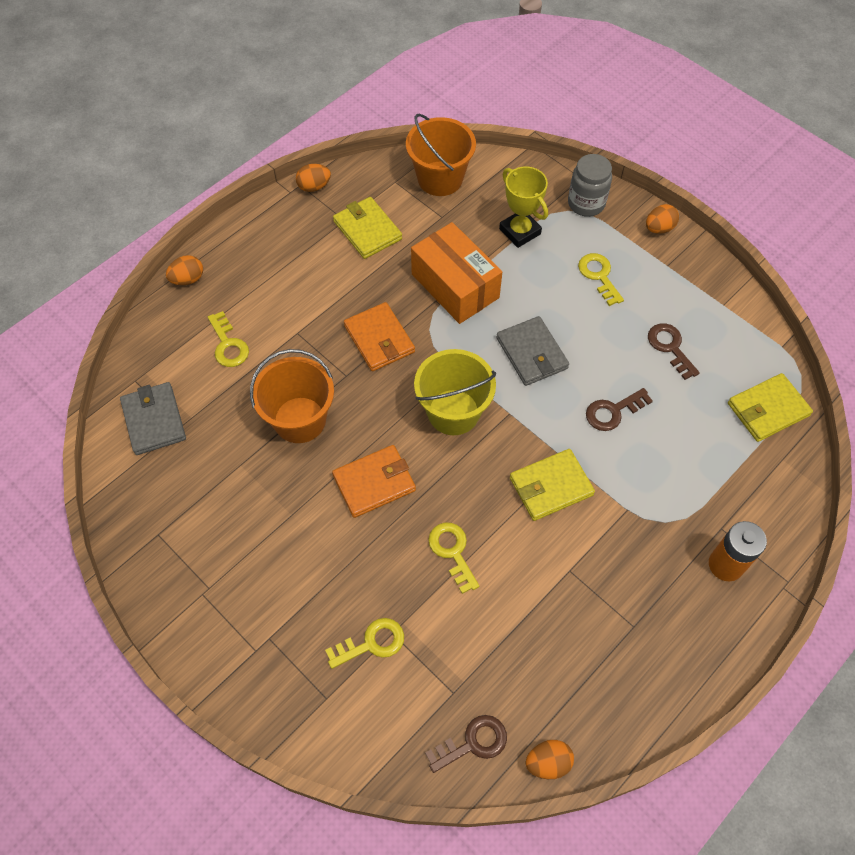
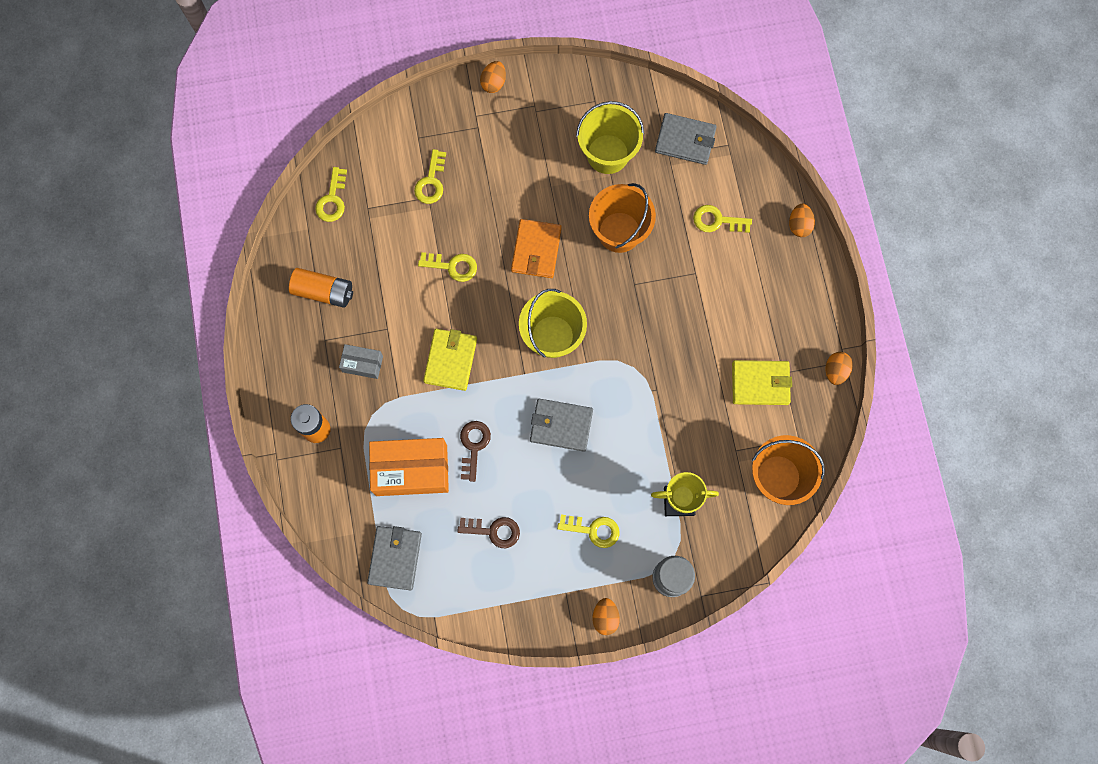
camera: 125 degrees right, 15 degrees up
orange wallet [344,302,415,371] -> none
orange box [411,222,502,324] -> orange box moved to [369,438,449,496]
brown key [425,715,507,773] -> yellow key [315,167,347,222]
orange egg [526,740,574,779] -> orange egg moved to [480,61,506,93]
yellow wallet [728,373,813,442] -> grey wallet [367,526,422,591]
none -> orange battery [289,268,353,308]
none -> grey box [339,344,383,379]
none -> yellow bucket [576,101,644,174]

